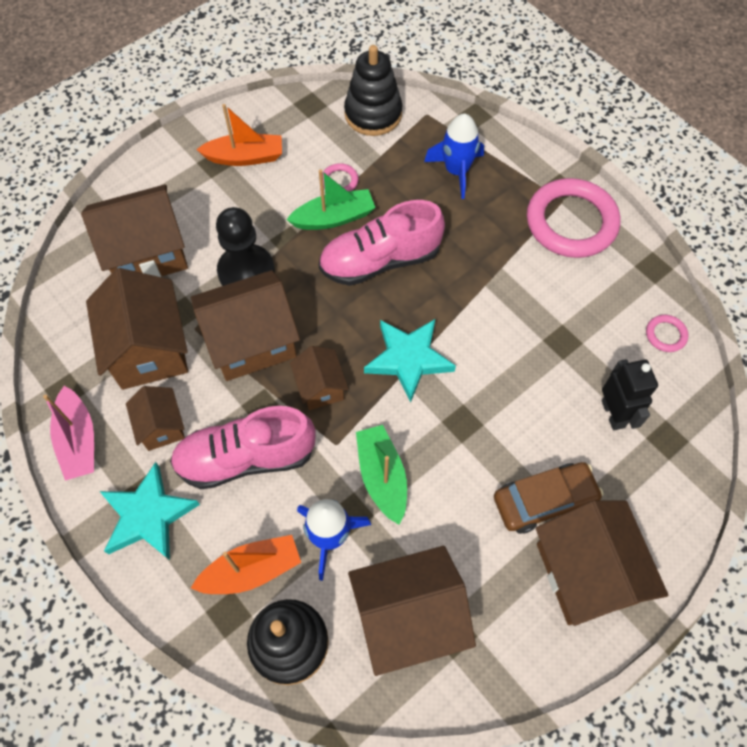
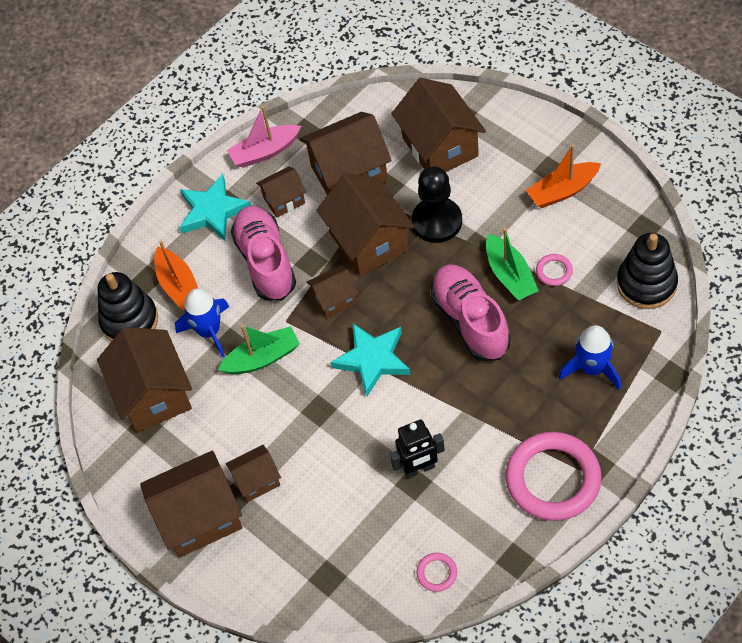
camera: 90 degrees right, 5 degrees down
orange boat [196,104,282,166] -> orange boat turned 75 degrees clockwise [526,145,601,208]
brown car [494,462,604,534] -> brown house [226,445,281,502]
black robot [602,359,658,430] -> black robot moved to [390,420,445,478]

